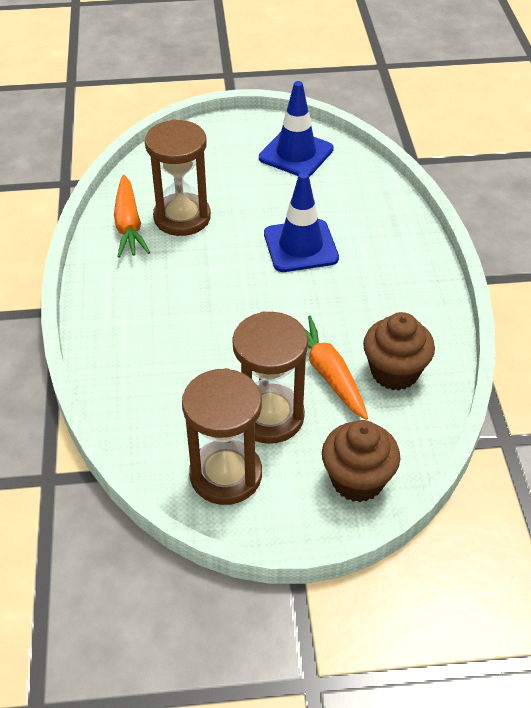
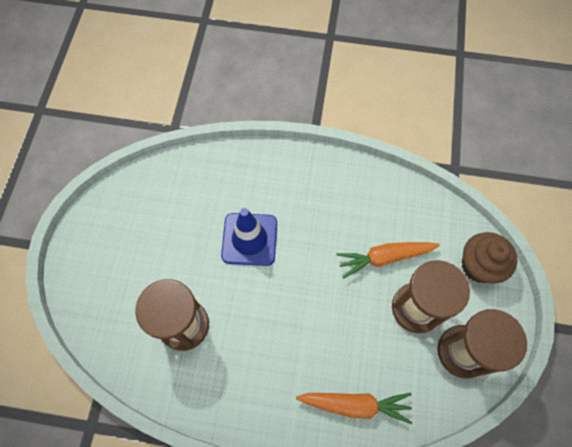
camera: 75 degrees left, 20 degrees up
orange carrot [114,175,150,258] -> orange carrot moved to [296,393,412,424]
blue traffic cone [259,81,334,177] -> none
brown cupcake [363,312,435,390] -> none

